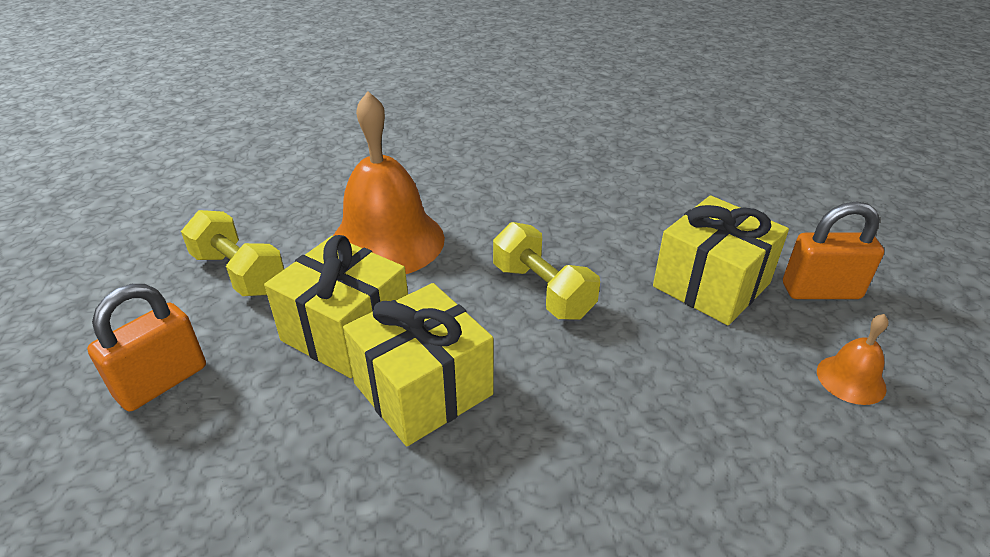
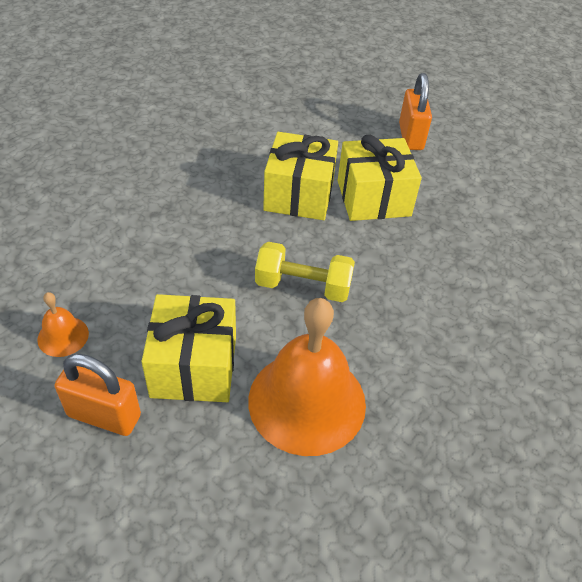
camera: 135 degrees right, 10 degrees up
yellow dumbbell [181,210,284,296] -> none
orange bell [333,91,445,274] -> orange bell moved to [248,298,366,456]
orange padlock [783,202,884,299] -> orange padlock turned 60 degrees clockwise [55,354,141,436]

